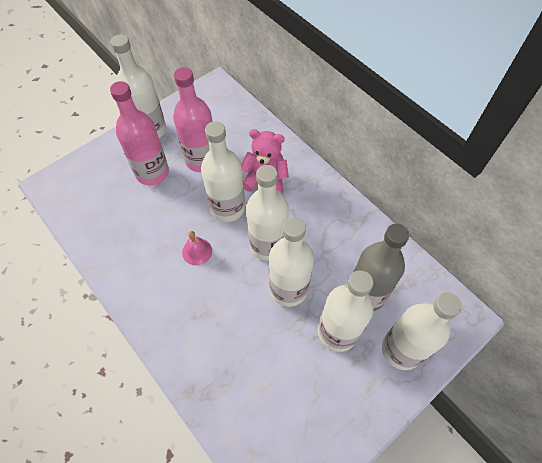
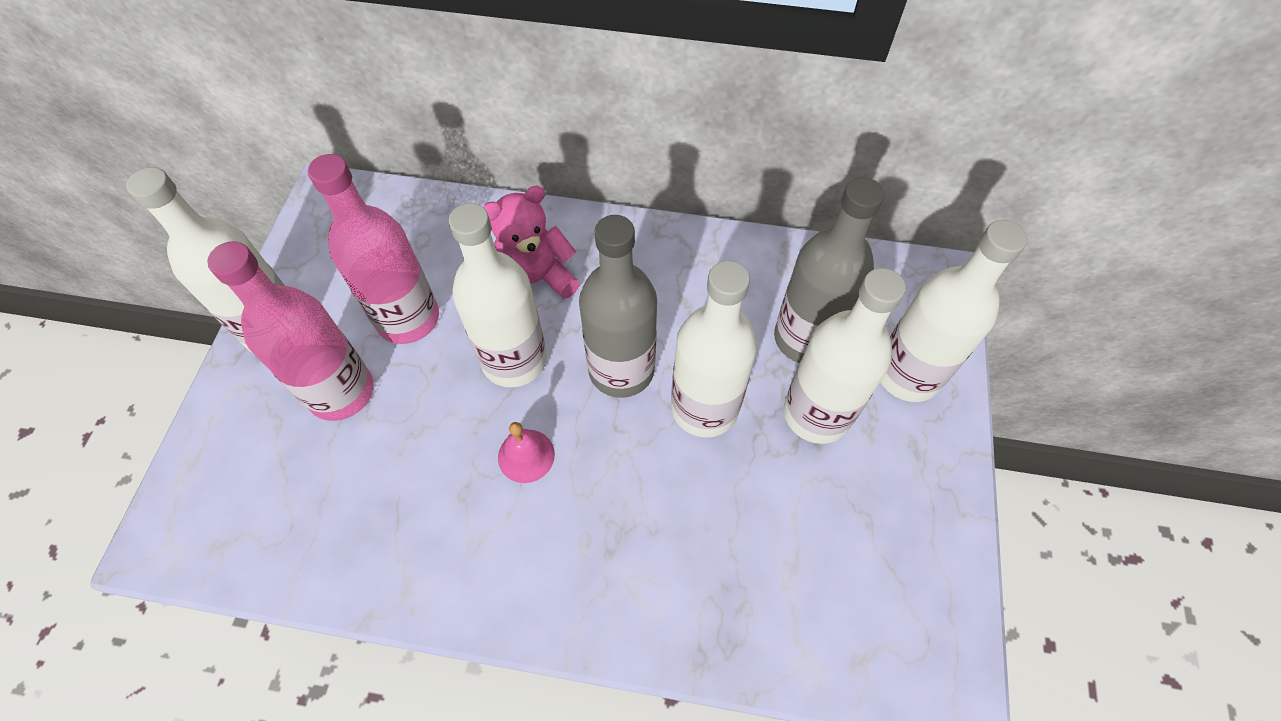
camera: 40 degrees left, 0 degrees up
white bottle [246,165,289,261] -> grey bottle [579,215,657,398]

